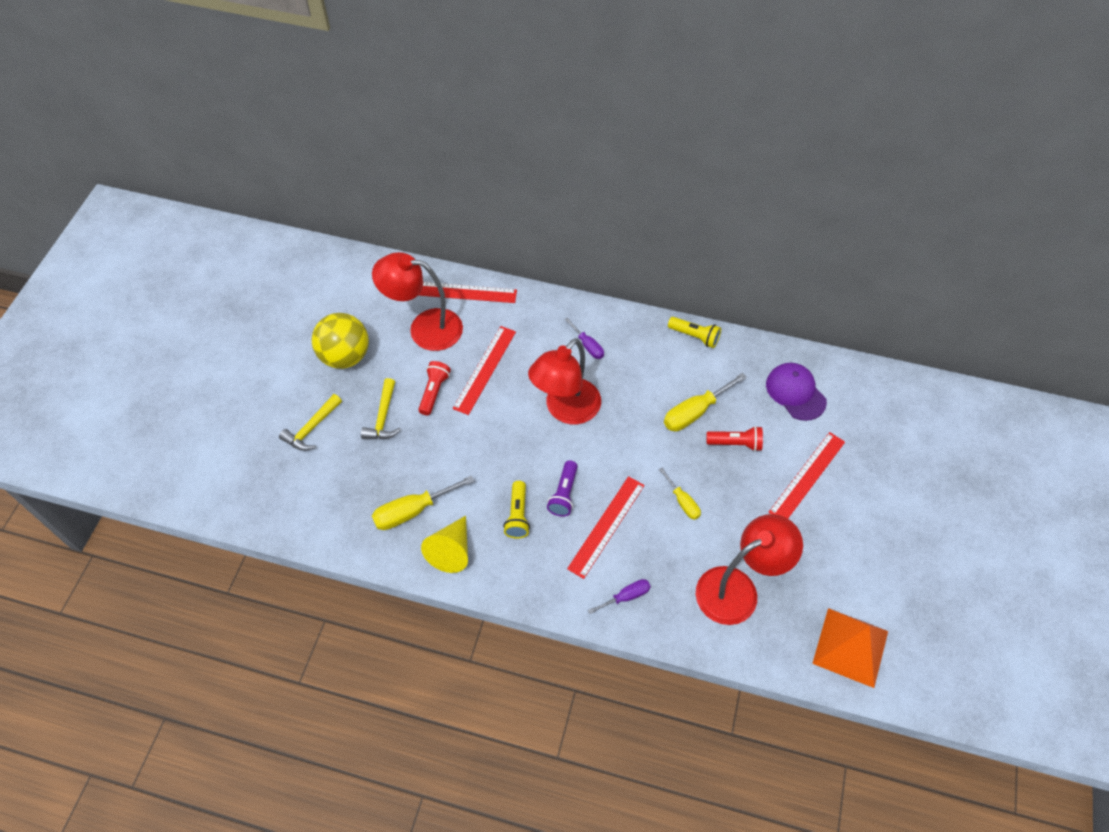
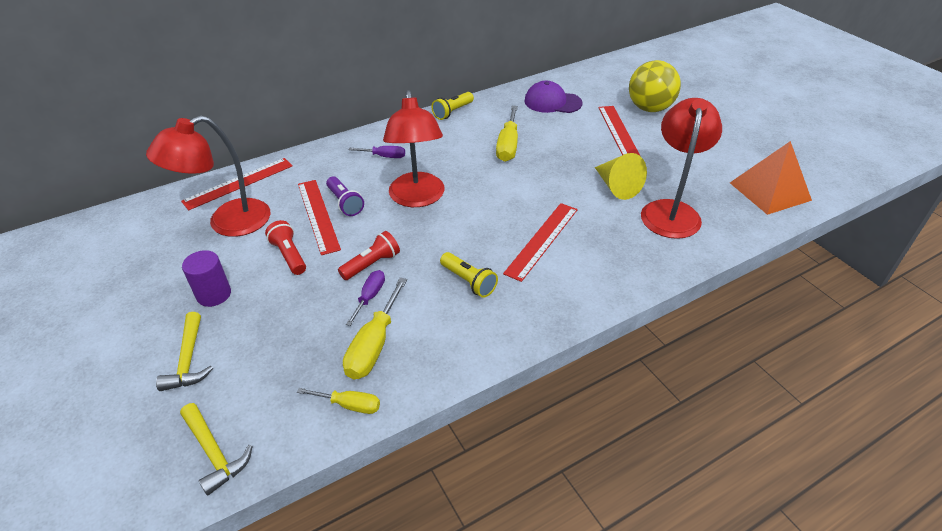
camera: 45 degrees left, 15 degrees down
yellow ball [312,313,369,369] -> yellow ball moved to [629,60,681,112]
yellow hammer [361,378,401,439] -> yellow hammer moved to [180,403,253,496]
yellow cone [421,516,468,573] -> yellow cone moved to [595,153,647,200]
purple flashlight [547,460,578,517] -> purple flashlight moved to [326,176,364,216]
red ruler [567,476,645,579] -> red ruler turned 45 degrees clockwise [503,203,578,282]
purple screwdriver [588,579,651,614] -> purple screwdriver moved to [346,270,385,326]
yellow screwdriver [659,468,701,520] -> yellow screwdriver moved to [297,388,380,414]
yellow flashlight [668,317,721,348] -> yellow flashlight turned 150 degrees clockwise [432,92,474,120]
red flashlight [706,426,763,451] -> red flashlight moved to [338,231,400,280]
none -> purple cylinder [182,250,231,307]

